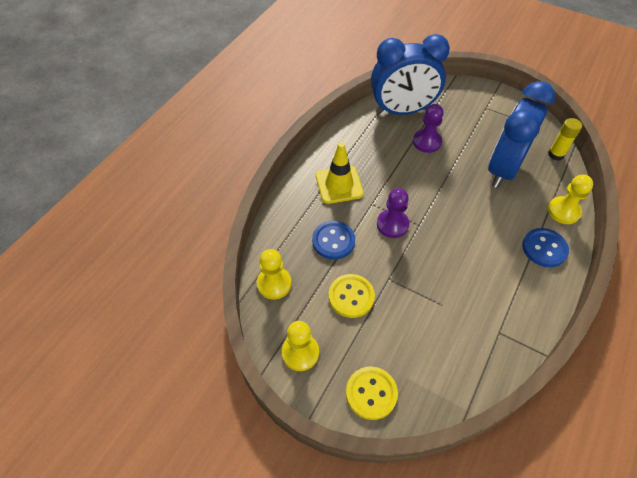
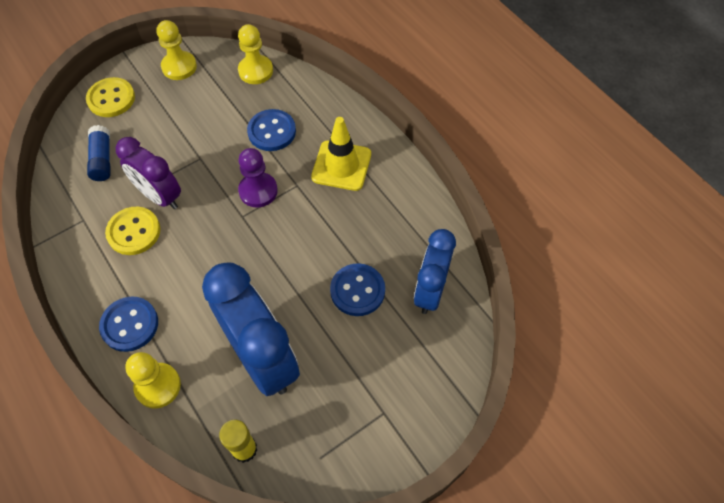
camera: 115 degrees right, 5 degrees up
yellow button [328,274,375,318] -> yellow button moved to [105,207,160,255]
blue clock [371,34,450,115] -> blue clock [414,229,456,314], size x0.63
purple pawn [413,104,443,153] -> blue button [330,263,385,316]
none -> blue glue stick [87,125,110,181]
none -> purple clock [116,137,181,209]

